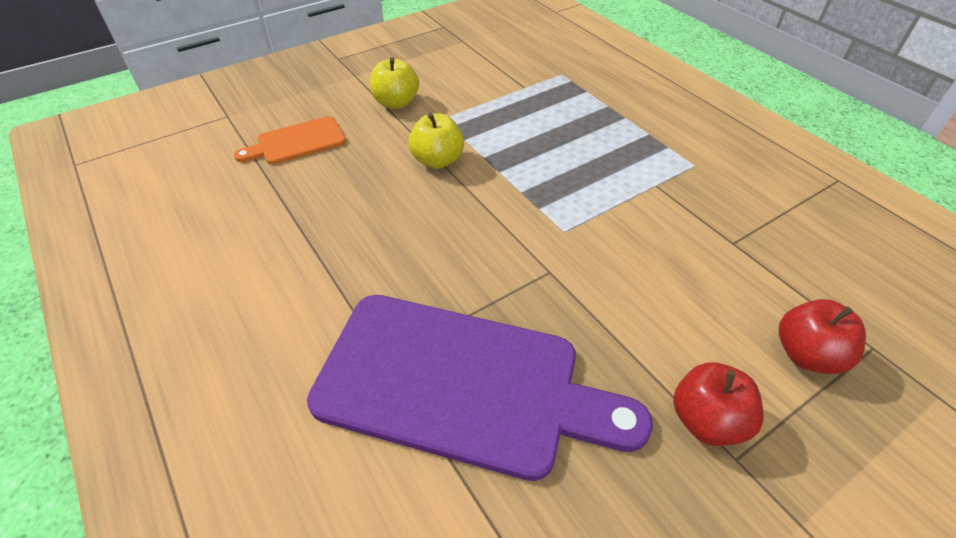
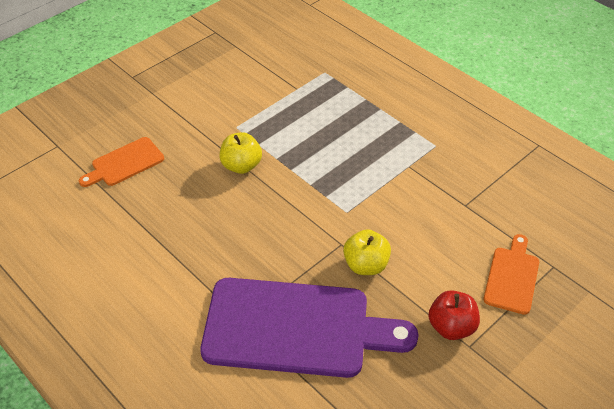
camera: 10 degrees left, 0 degrees up
yellow apple [370,57,419,109] -> yellow apple moved to [343,229,391,275]
red apple [779,299,866,374] -> orange cutting board [483,234,539,315]

